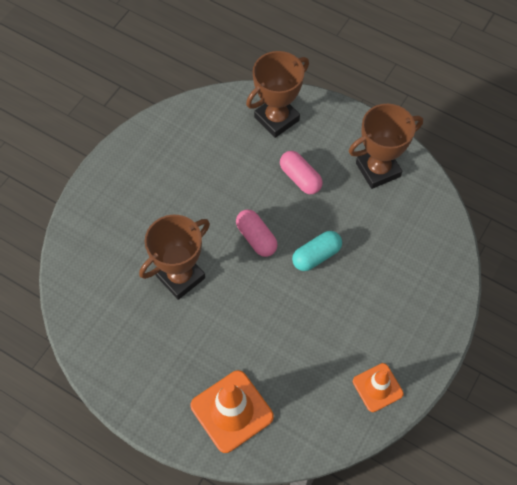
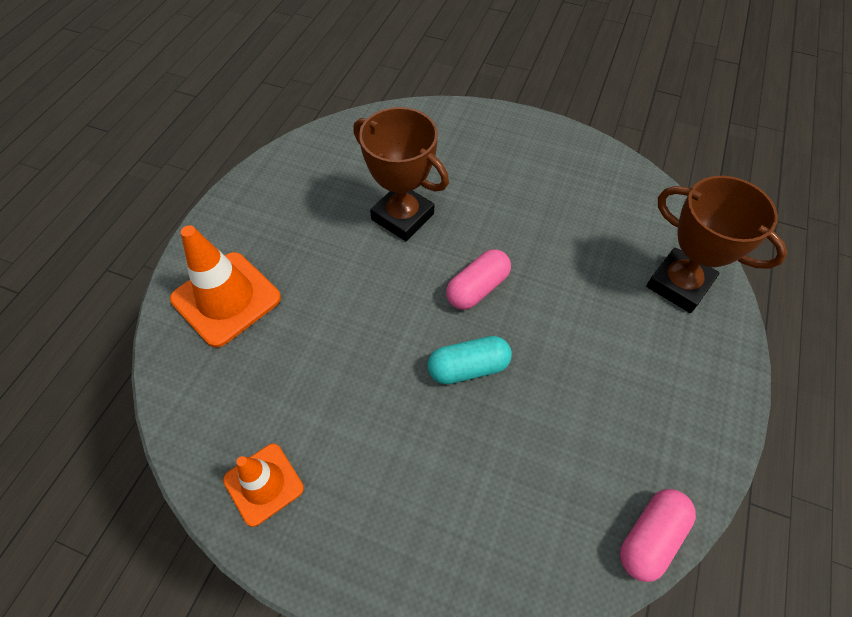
camera: 80 degrees right, 5 degrees down
pink capsule [280,151,323,194] -> pink capsule moved to [620,489,696,582]
turquoise capsule [292,231,342,271] -> turquoise capsule turned 60 degrees counterclockwise [427,336,512,384]
brown trophy [349,104,423,189] -> none

